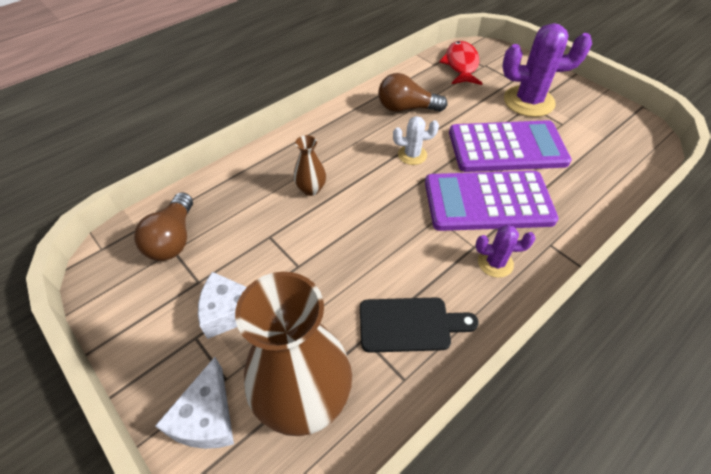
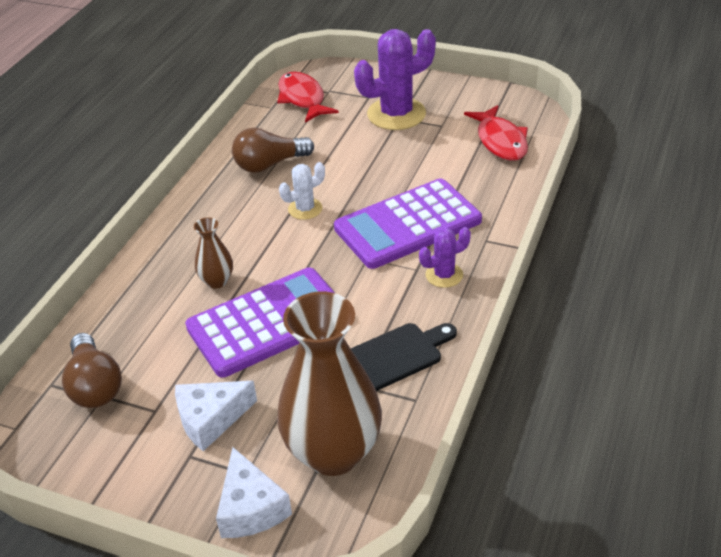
camera: 25 degrees left, 10 degrees down
purple calculator [449,120,572,172] -> purple calculator moved to [185,267,335,378]
none -> red fish [464,105,528,161]

